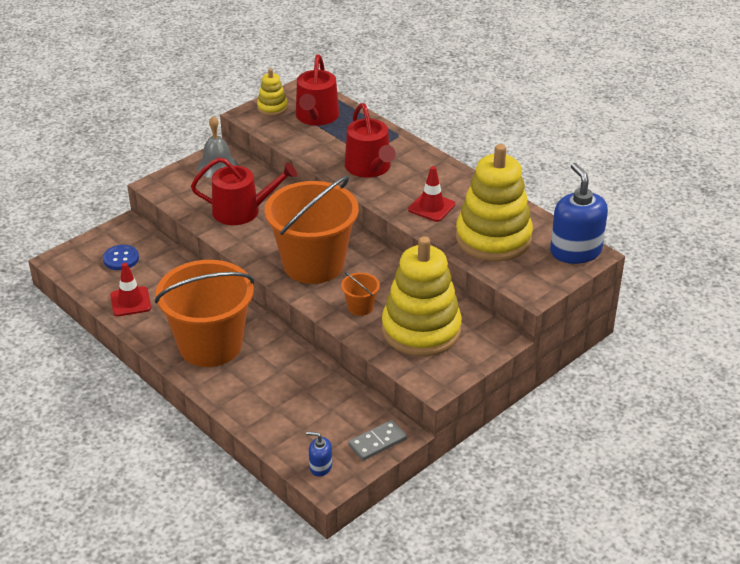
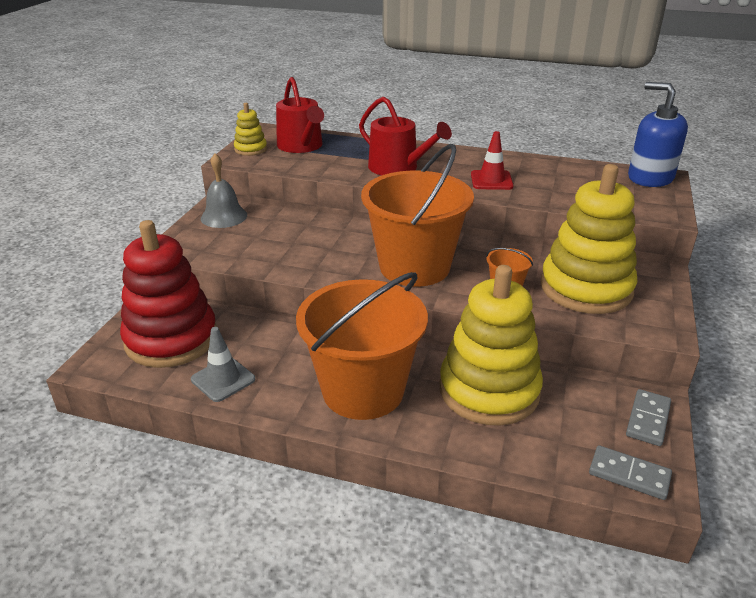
camera: 30 degrees left, 5 degrees down
blue button [103,245,139,270] -> red stacking toy [120,220,217,368]
red traffic cone [110,263,151,316] -> grey traffic cone [191,327,255,402]
red watering can [191,157,297,225] -> none
blue soap dispenser [306,431,332,477] -> grey domino [589,445,672,500]
yellow stacking toy [456,144,533,262] -> yellow stacking toy moved to [440,265,543,426]

